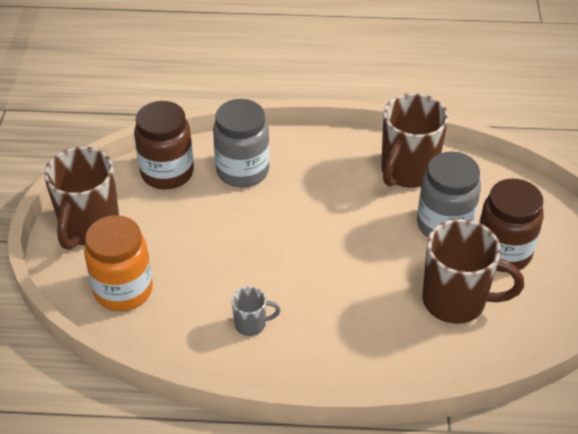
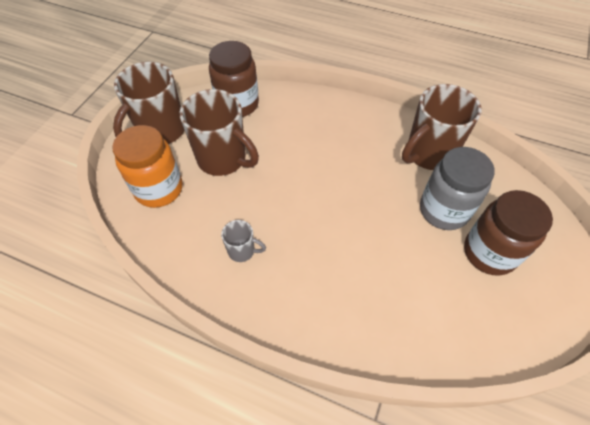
camera: 20 degrees right, 10 degrees up
grey jar [213,99,270,187] -> none
brown mug [422,219,524,324] -> brown mug moved to [180,89,259,176]

